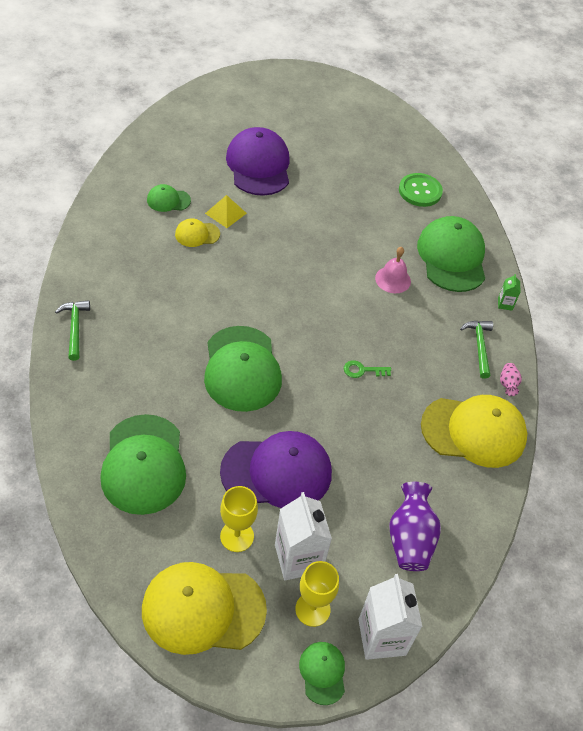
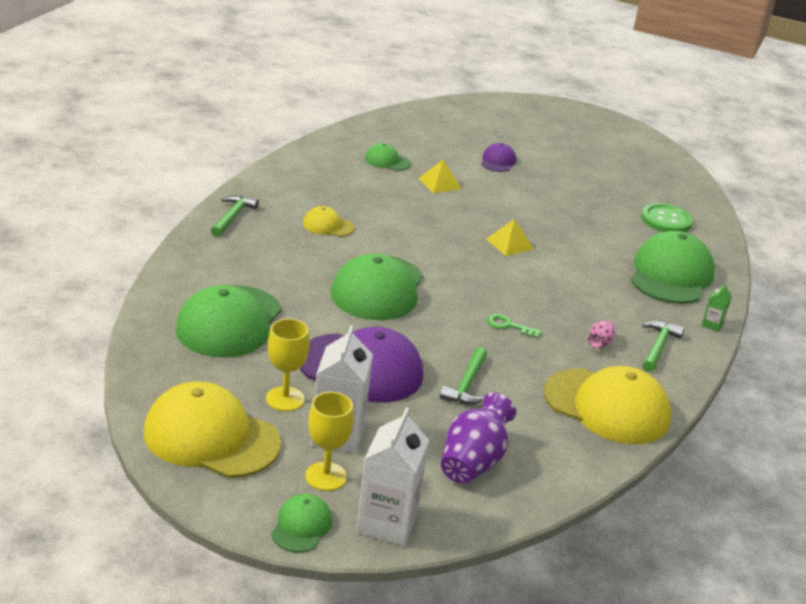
camera: 25 degrees right, 20 degrees down
yellow cap [175,218,220,247] -> yellow cap moved to [303,206,354,237]
purple cap [226,127,289,196] -> purple cap [481,143,516,172], size x0.48
pink bell [375,247,411,293] -> none
pink vase [500,363,522,396] -> pink vase moved to [588,321,615,348]
none -> green hammer [440,347,487,405]
none -> yellow pyramid [486,219,534,256]

